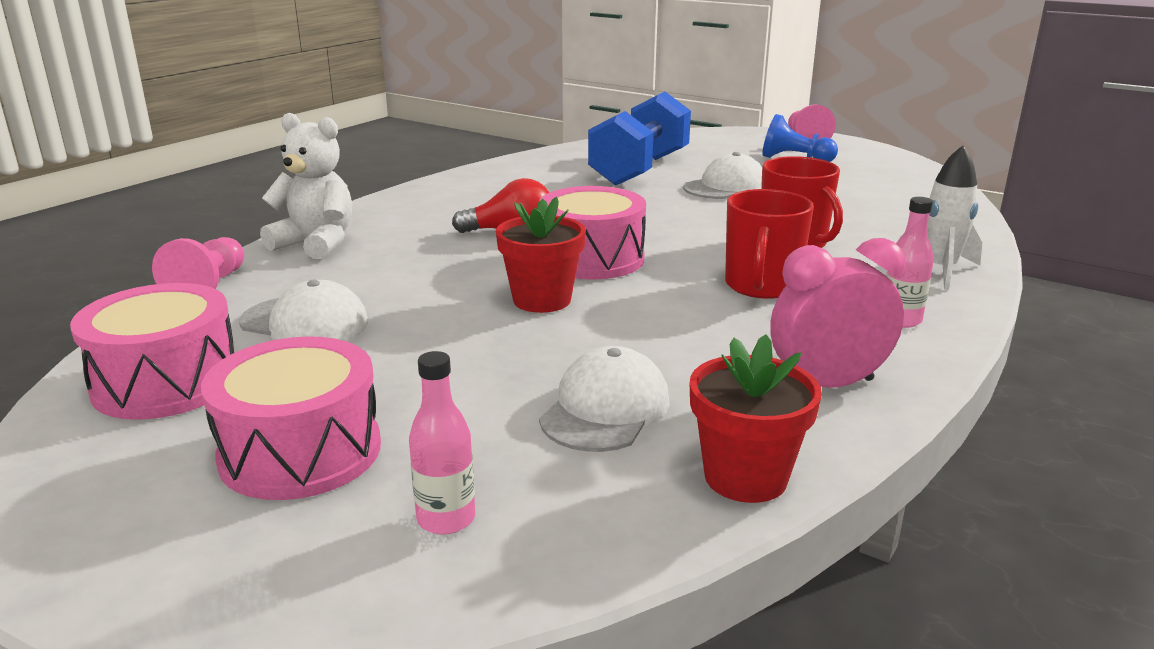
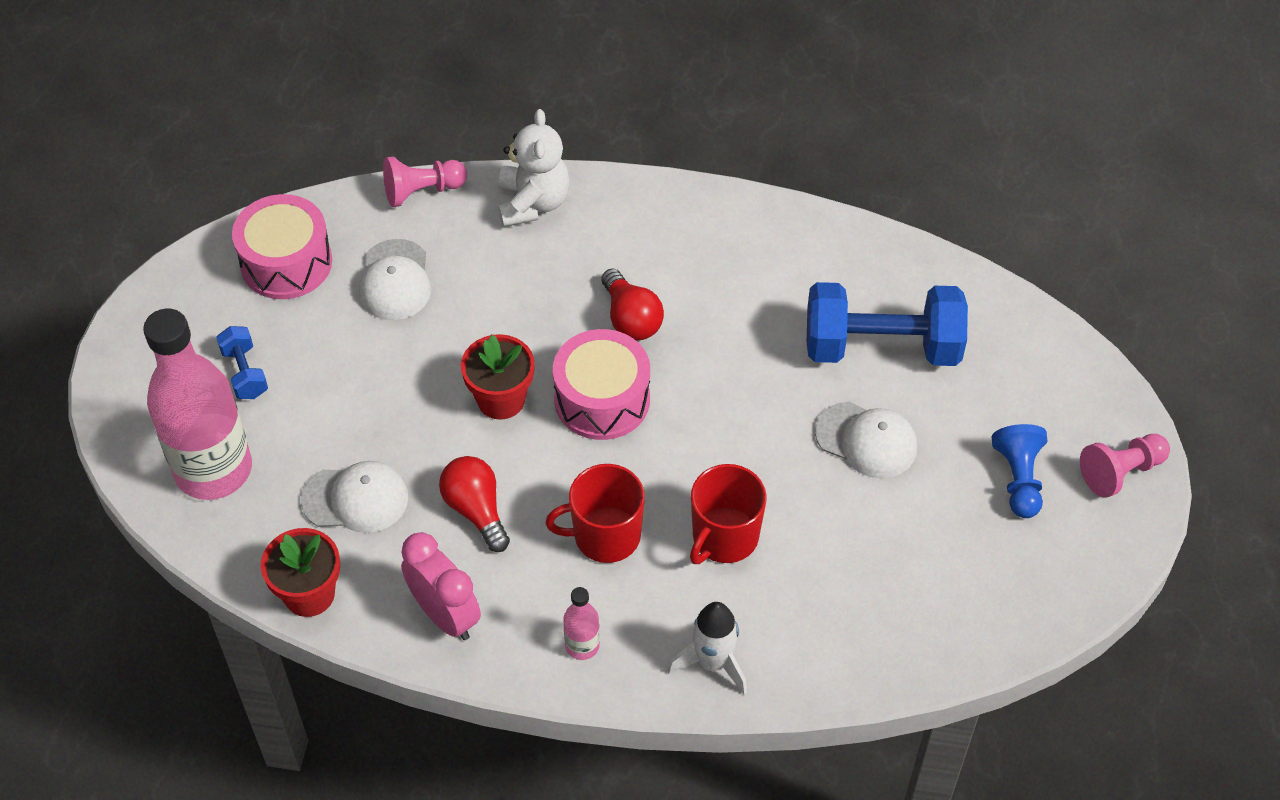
camera: 65 degrees right, 30 degrees up
pink drum [201,336,381,500] -> blue dumbbell [216,326,268,399]
pink bottle [409,351,475,535] -> pink bottle [143,309,252,500], size x2.42
none -> red light bulb [439,456,510,552]

